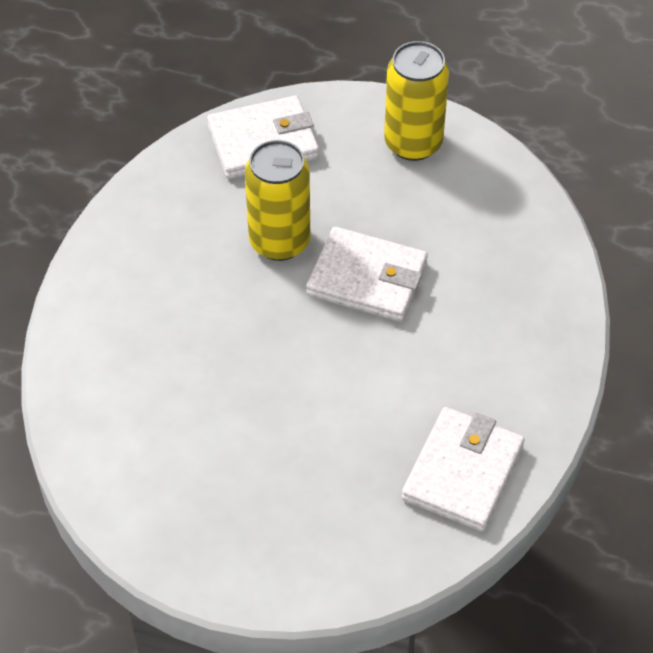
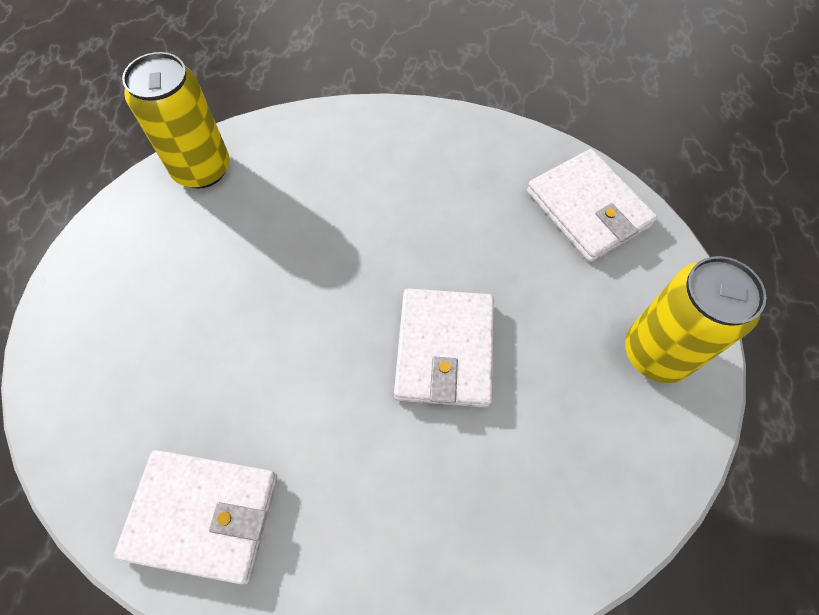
camera: 75 degrees right, 10 degrees up
yellow can [245,140,310,261] -> yellow can moved to [122,52,230,189]

